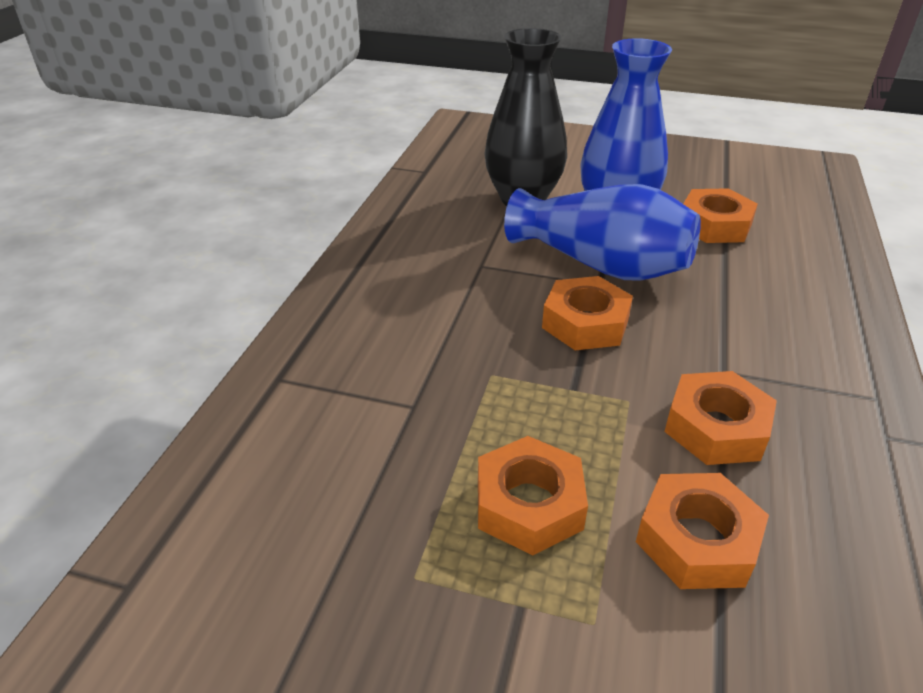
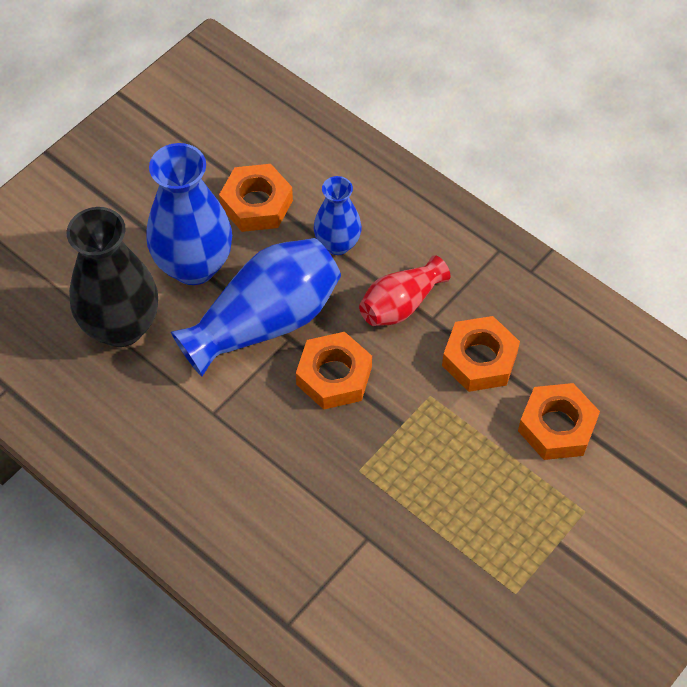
camera: 65 degrees left, 20 degrees up
orange nut [478,436,588,555] -> none
none -> blue vase [314,176,362,255]
none -> red vase [359,255,450,326]

